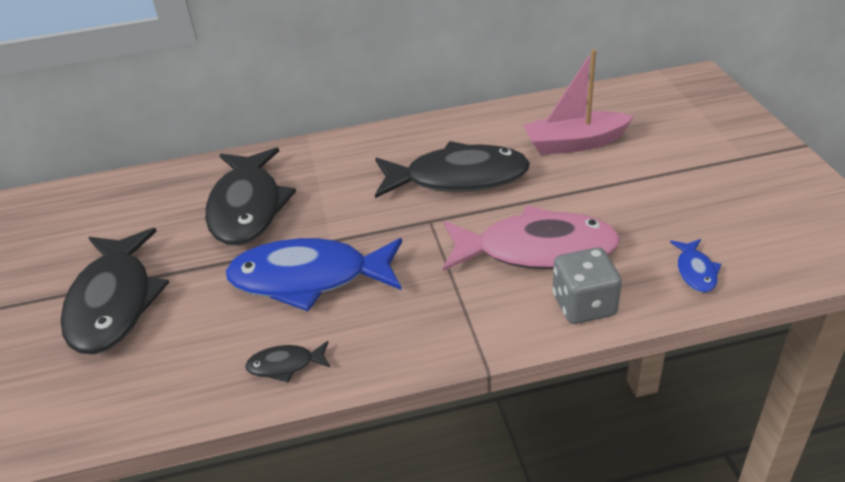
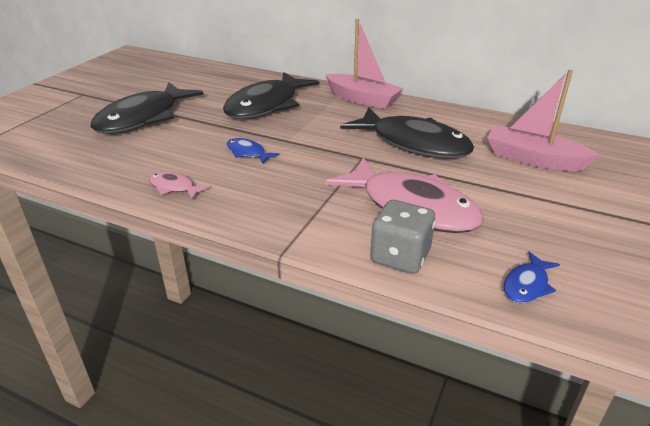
camera: 35 degrees right, 5 degrees down
blue fish [226,238,402,311] -> blue fish [227,138,279,164], size x0.43
black fish [245,341,331,382] -> pink fish [149,171,210,200]
none -> pink boat [325,19,404,109]

